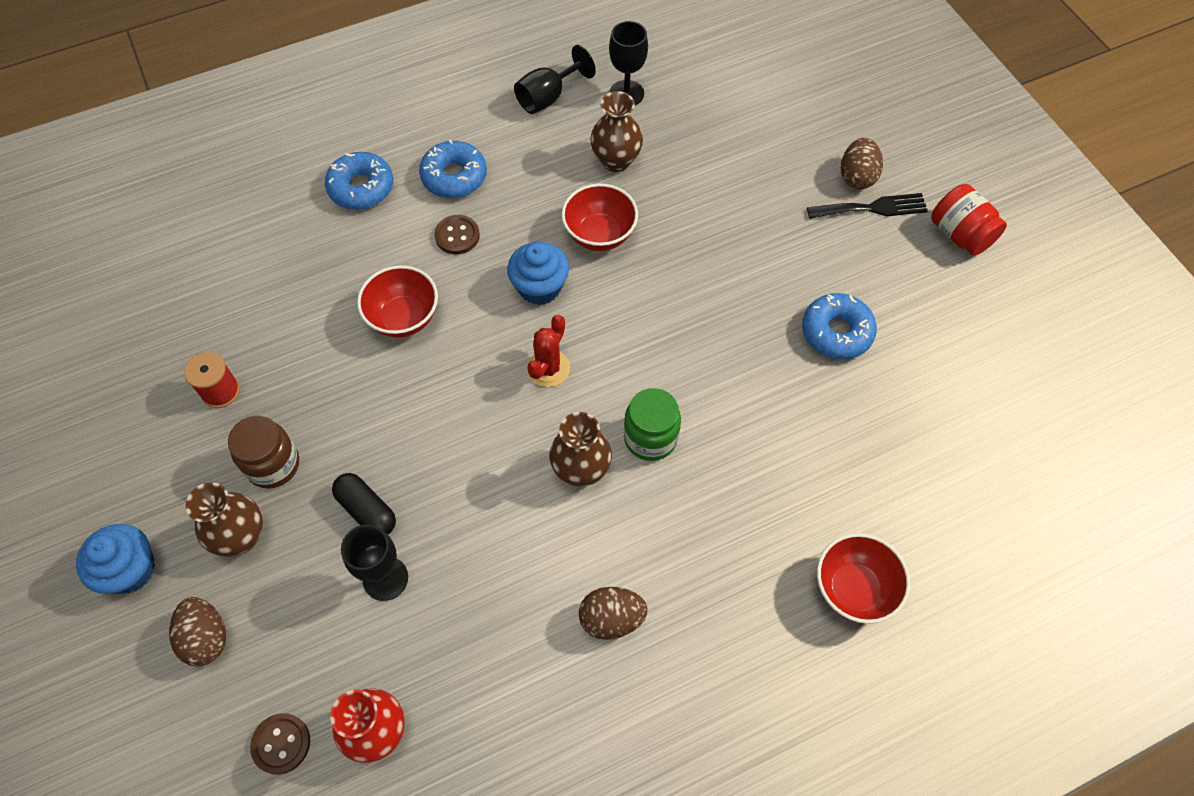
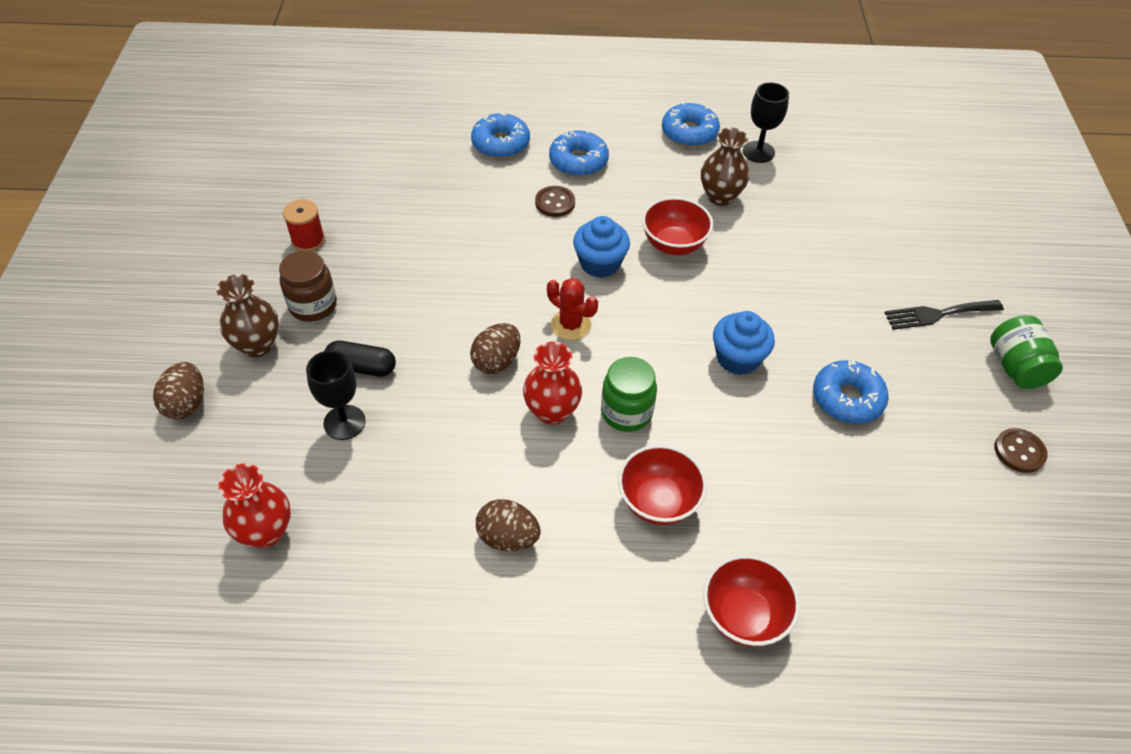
camera: 25 degrees right, 10 degrees down
blue cupcake [76,524,155,594] -> blue cupcake moved to [713,311,775,375]
brown button [250,713,310,775] -> brown button moved to [995,428,1048,473]
black capsule [332,473,396,534] -> black capsule turned 60 degrees counterclockwise [325,341,396,377]
red bowl [357,265,438,338] -> red bowl moved to [618,445,707,525]
black goblet [514,45,596,114] -> blue donut [662,102,720,147]
red cactus [527,315,570,387] -> red cactus turned 75 degrees clockwise [547,278,598,340]
brown vase [549,412,612,487] -> red vase [523,341,582,425]
black fork [807,193,928,219] -> black fork turned 150 degrees clockwise [884,300,1004,330]
brown egg [841,138,883,189] -> brown egg moved to [470,323,521,374]
red jar [931,184,1007,256] -> green jar [990,315,1063,389]

